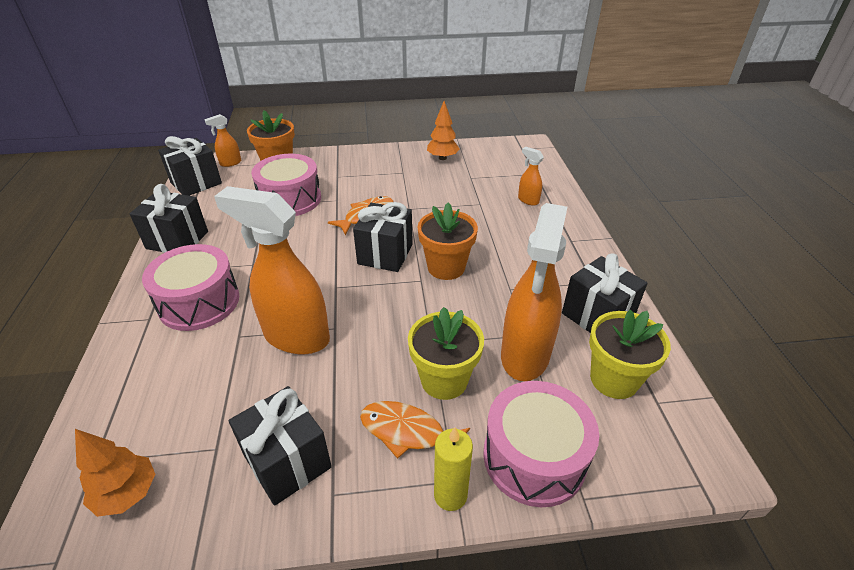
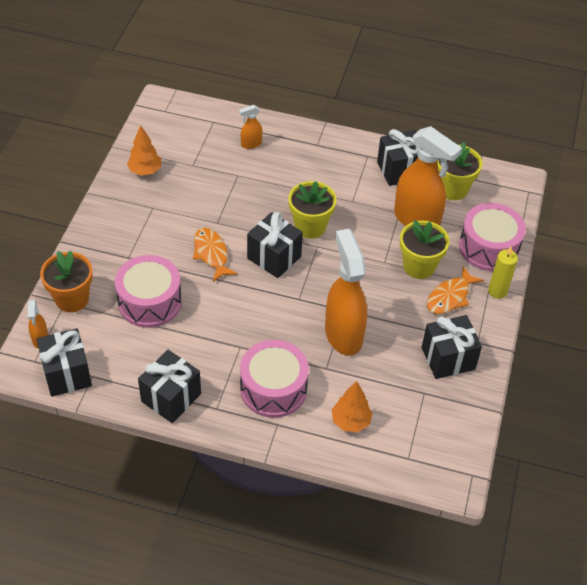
camera: 70 degrees left, 10 degrees up
orange tree [75,429,155,517] -> orange tree moved to [332,381,373,432]
orange spray bottle [214,186,330,354] -> orange spray bottle turned 120 degrees clockwise [325,229,367,356]
orange flower pot [418,202,478,280] -> yellow flower pot [288,181,336,239]

